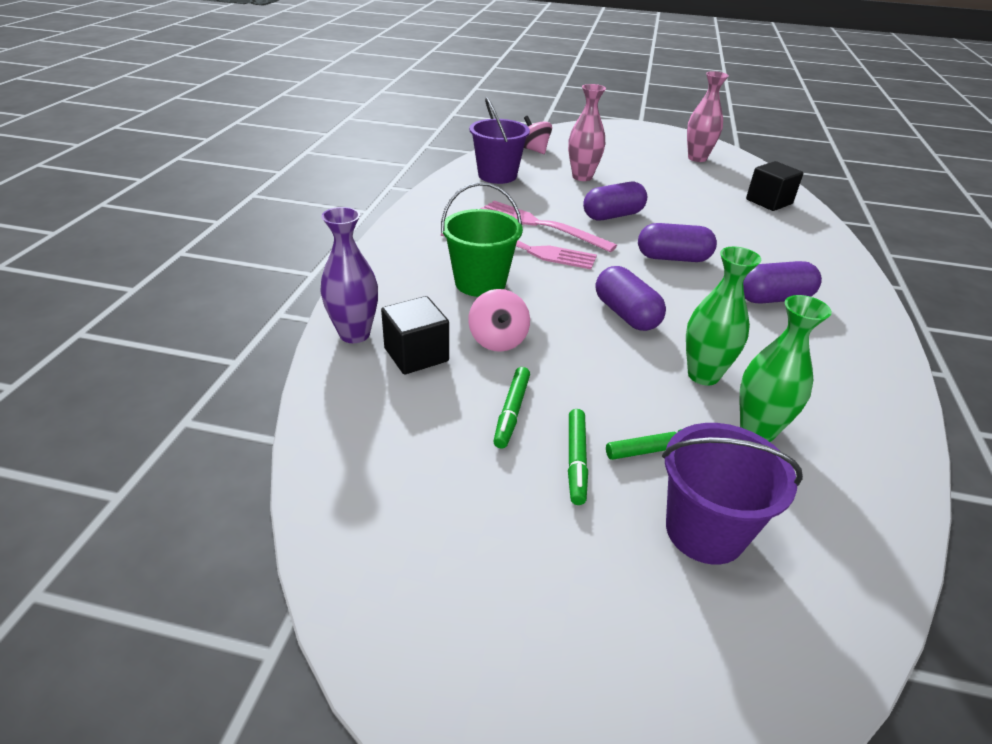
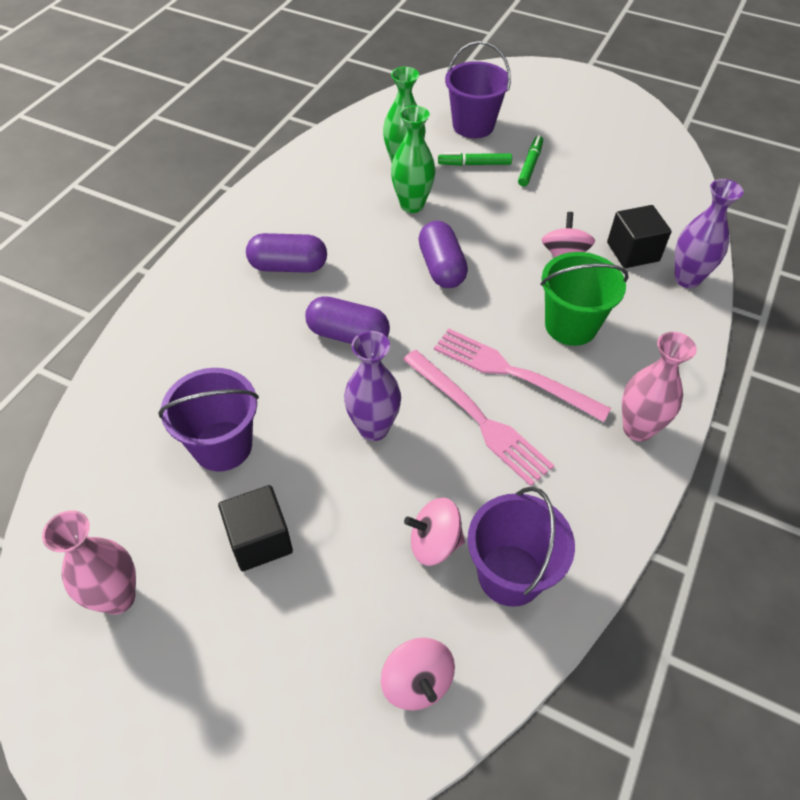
camera: 165 degrees left, 15 degrees up
green marker [493,367,530,449] -> none
pink vase [568,84,606,181] -> pink vase moved to [622,332,697,442]
purple capsule [583,182,647,220] -> purple vase [344,331,401,441]
black cube [746,161,803,211] -> black cube moved to [218,485,293,571]
none -> purple bucket [158,368,259,472]
none -> pink spinning top [404,498,465,566]

